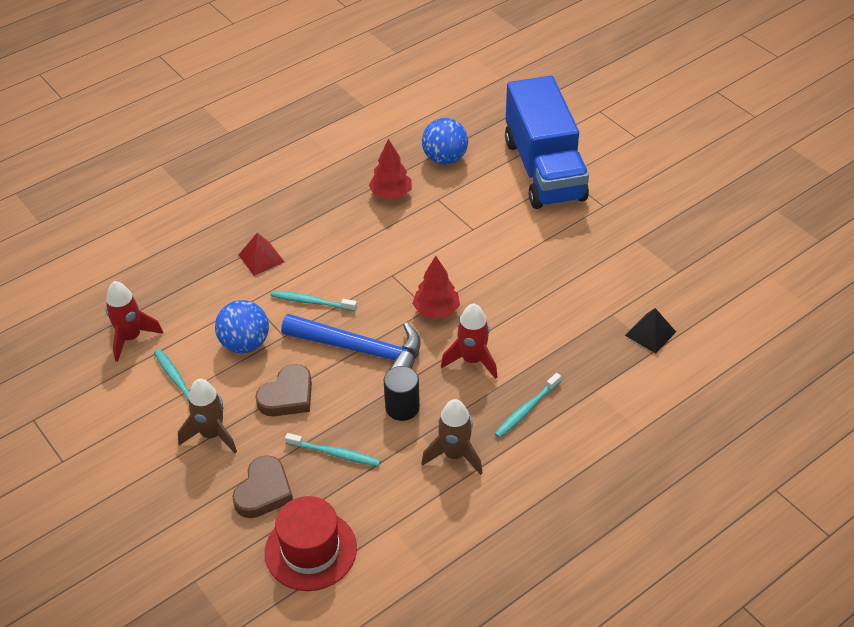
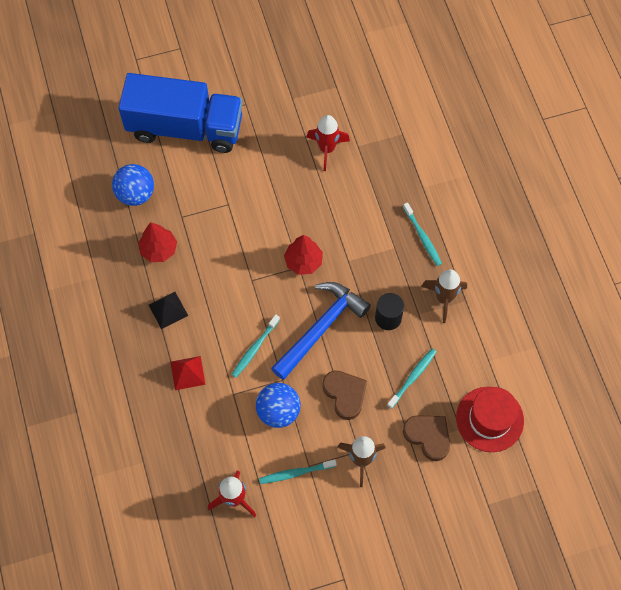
camera: 70 degrees left, 20 degrees up
red rocket [441,303,497,379] -> red rocket moved to [307,115,350,171]
black pyramid [625,308,676,353] -> black pyramid moved to [149,292,188,329]

